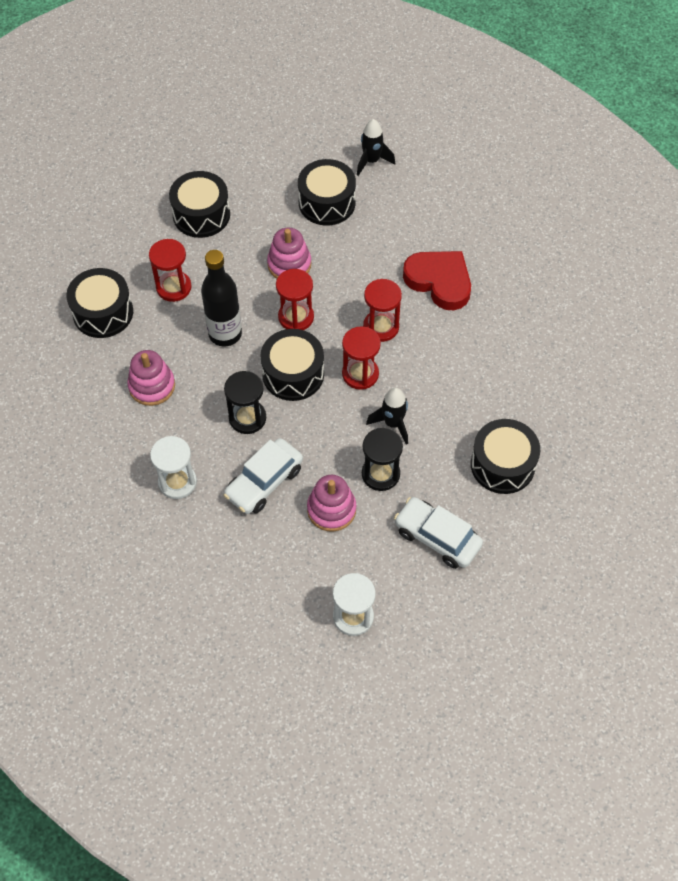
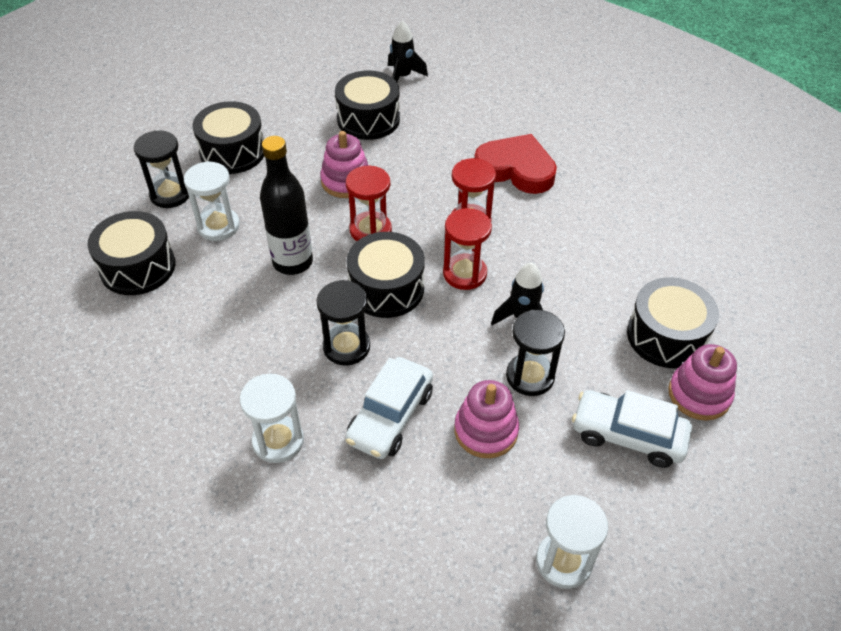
camera: 15 degrees left, 10 degrees down
pink stacking toy [127,350,175,406] -> pink stacking toy moved to [668,344,737,421]
red hourglass [149,239,192,302] -> white hourglass [184,161,240,241]
none -> black hourglass [134,131,189,208]

